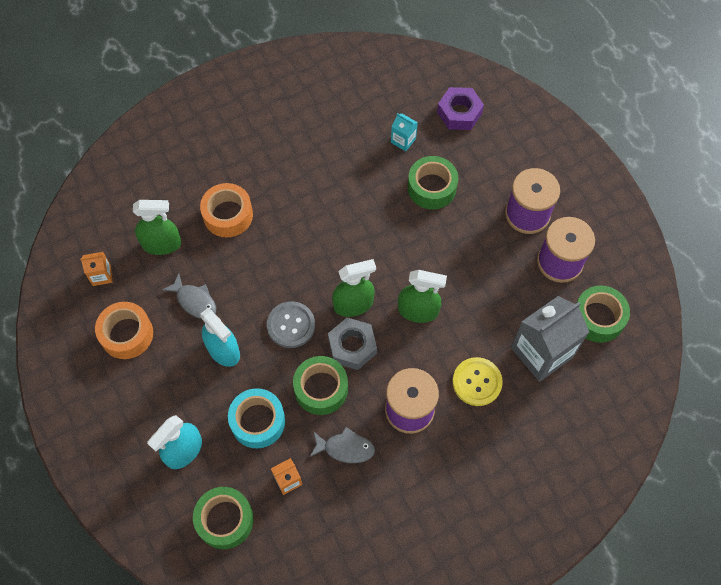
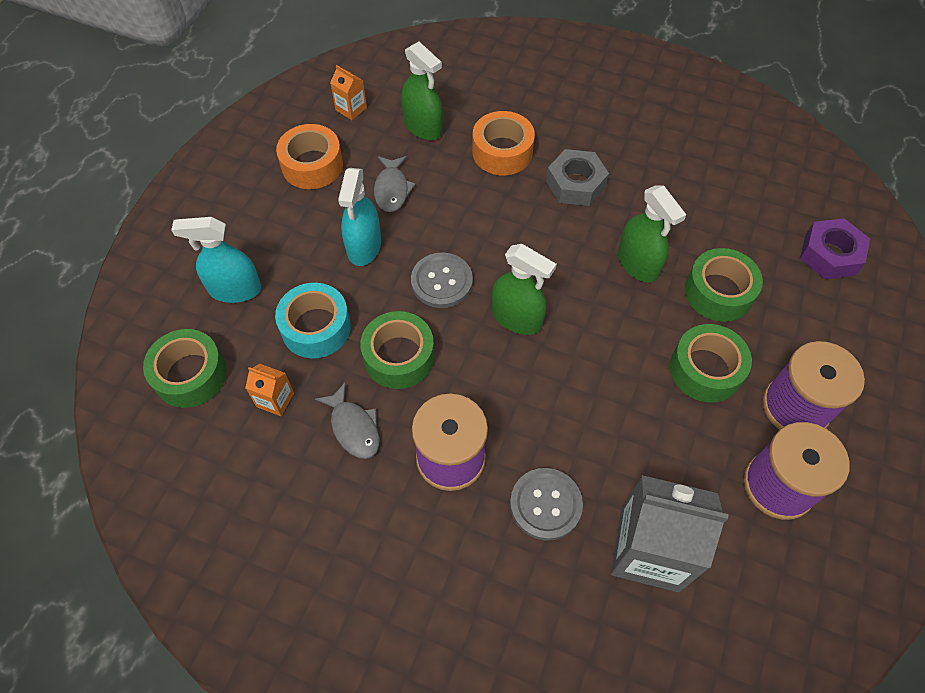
camera: 50 degrees right, 5 degrees down
grey nut [328,317,377,370] -> grey nut moved to [546,149,609,206]
turquoise carton [391,113,418,151] -> none
green spray bottle [398,270,447,323] -> green spray bottle moved to [618,185,686,282]
yellow button [453,357,503,406] -> grey button [510,468,583,541]
green tape [577,285,630,343] -> green tape moved to [670,324,752,403]

